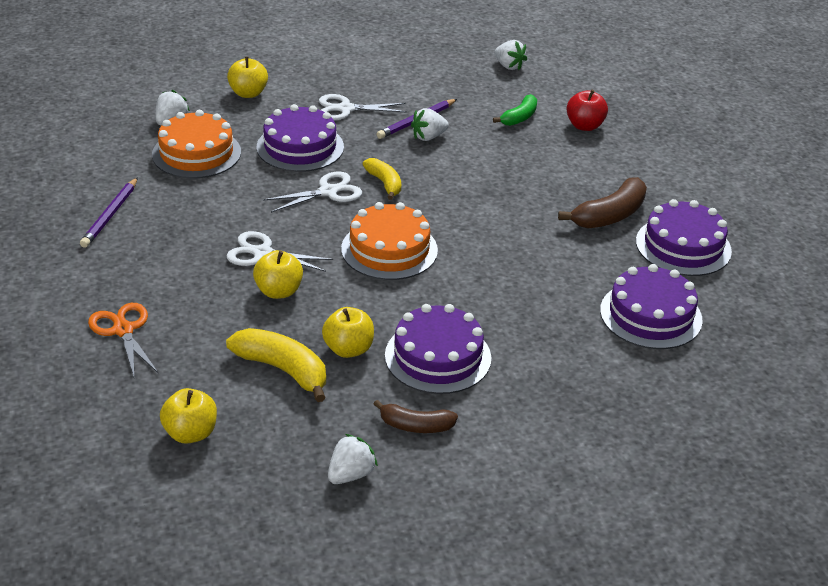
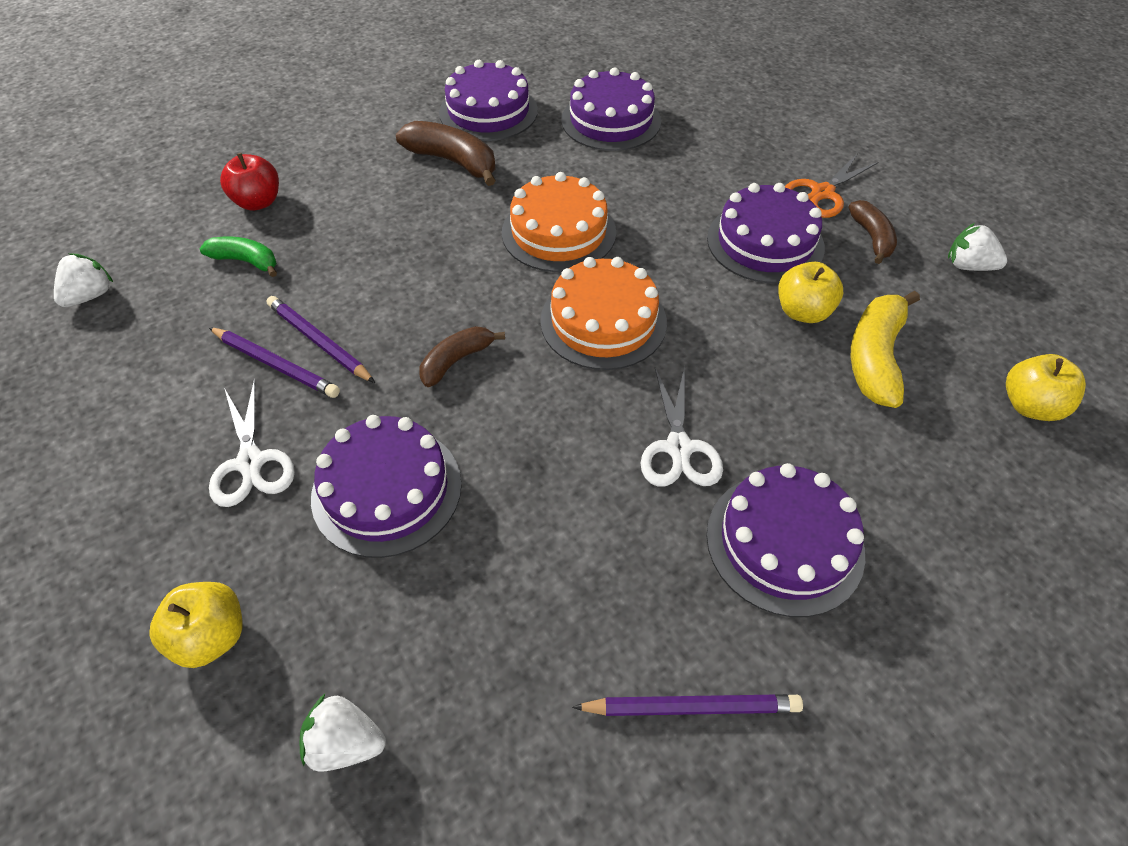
camera: 105 degrees left, 15 degrees up
orange scissors [88,303,159,376] -> orange scissors moved to [785,153,879,218]
orange cake [152,110,241,178] -> orange cake moved to [502,172,616,272]
yellow apple [253,250,303,299] -> none
white scissors [263,171,362,213] -> none
yellow banana [363,158,401,200] -> brown banana [419,326,505,387]
white strawberry [411,108,449,141] -> purple pencil [266,296,375,383]
none -> purple cake [707,463,865,617]

